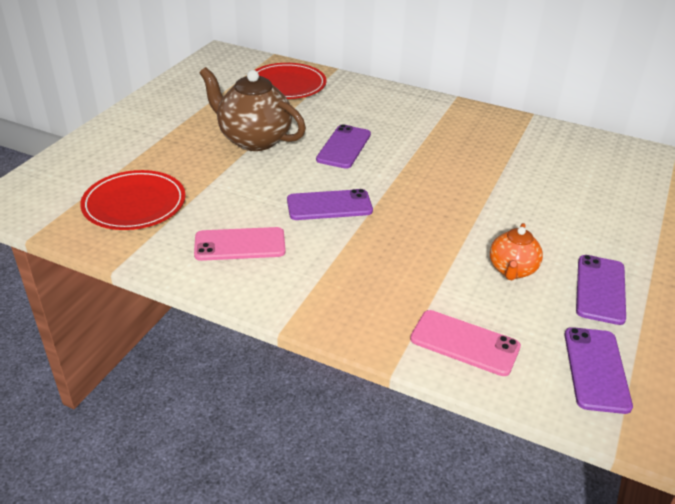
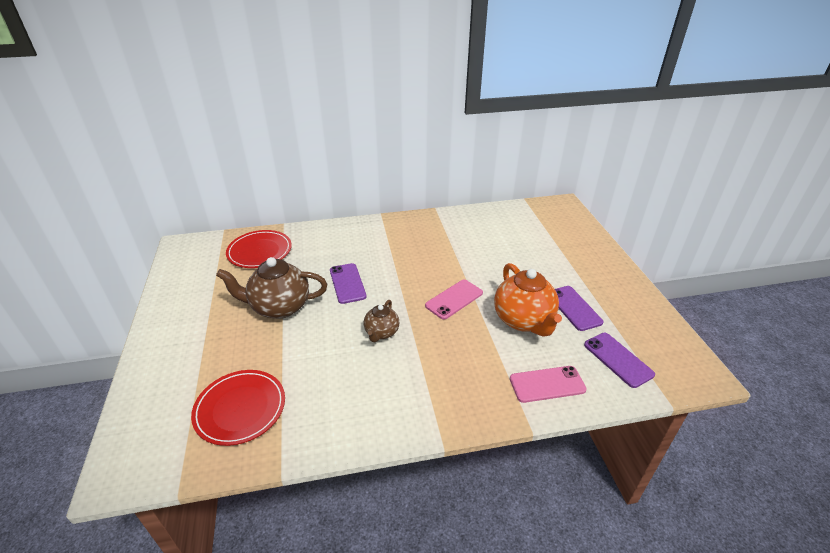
camera: 35 degrees left, 0 degrees up
pink phone [194,227,286,261] -> pink phone moved to [425,280,483,320]
purple phone [287,189,373,220] -> brown teapot [364,300,399,342]
orange teapot [490,223,543,280] -> orange teapot [494,263,562,337], size x1.79

